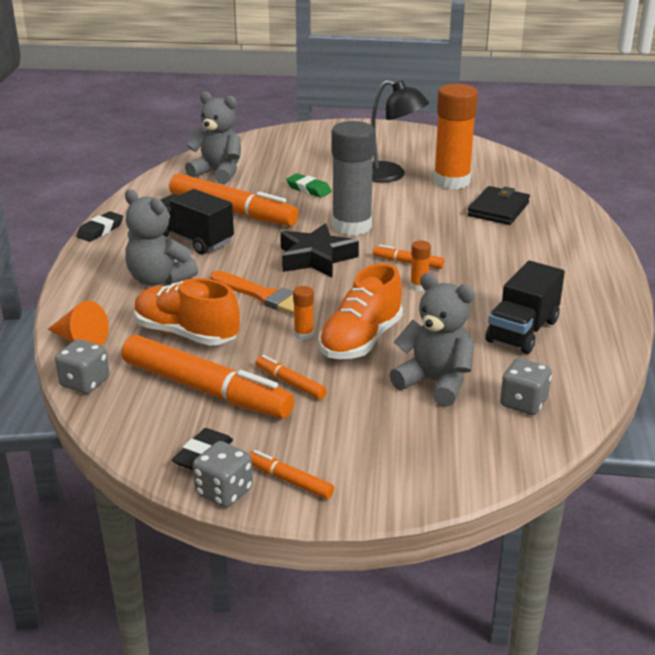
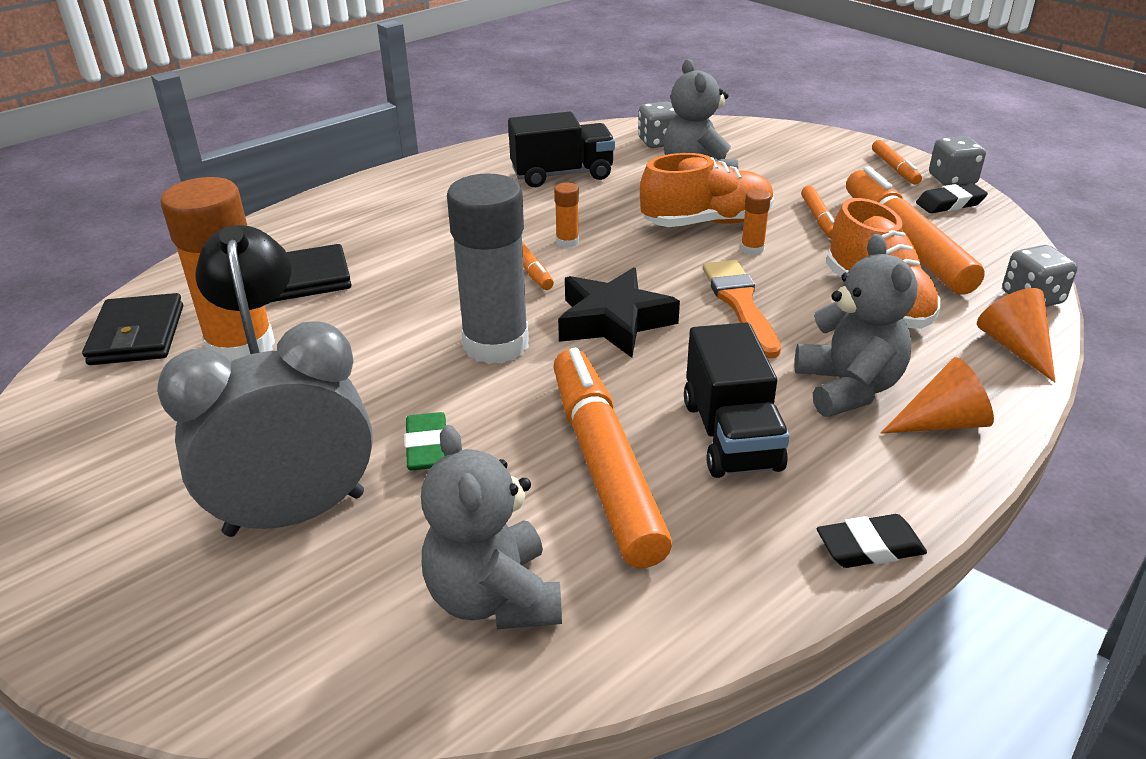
camera: 135 degrees left, 5 degrees up
none -> black wallet [82,293,183,365]
none -> grey clock [157,322,373,537]
none -> orange cone [881,357,994,433]

